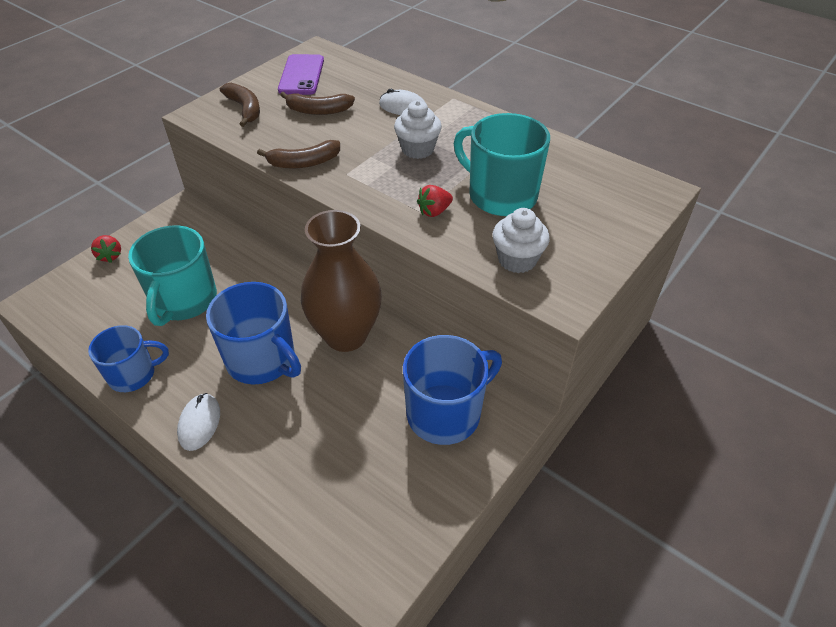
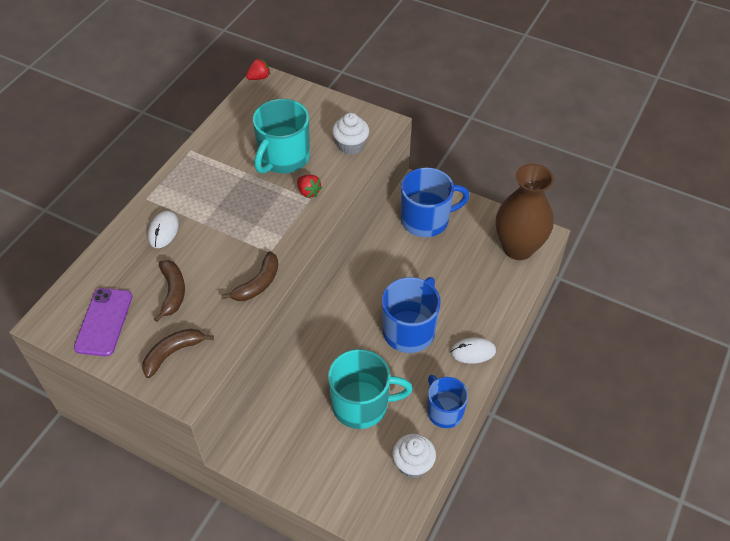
camera: 100 degrees left, 5 degrees up
red strawberry [91,235,121,263] -> red strawberry moved to [246,58,270,80]
brown banana [257,140,340,169] -> brown banana turned 60 degrees clockwise [221,251,278,301]
purple phone [278,54,324,95] -> purple phone turned 75 degrees counterclockwise [74,288,132,356]
brown vase [301,210,382,352] -> brown vase moved to [496,164,554,260]
white cupcake [394,100,442,159] -> white cupcake moved to [393,434,436,478]
blue mug [403,335,502,445] -> blue mug turned 120 degrees clockwise [401,167,470,237]

